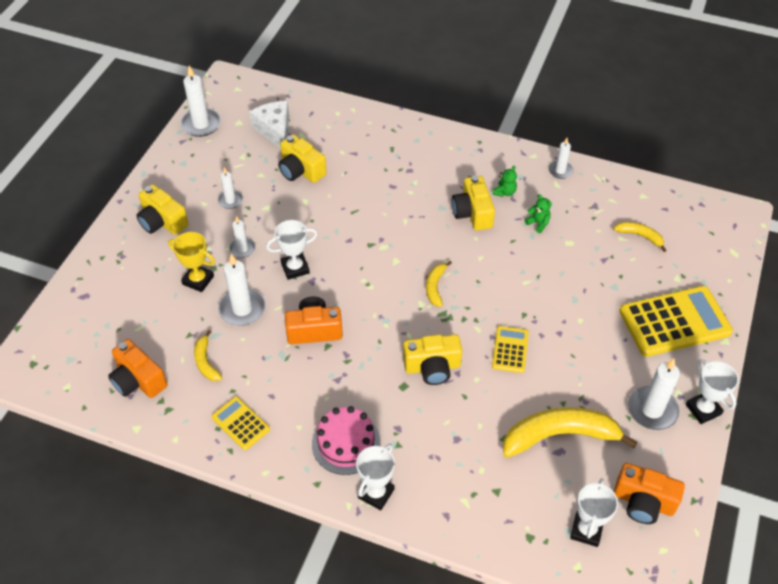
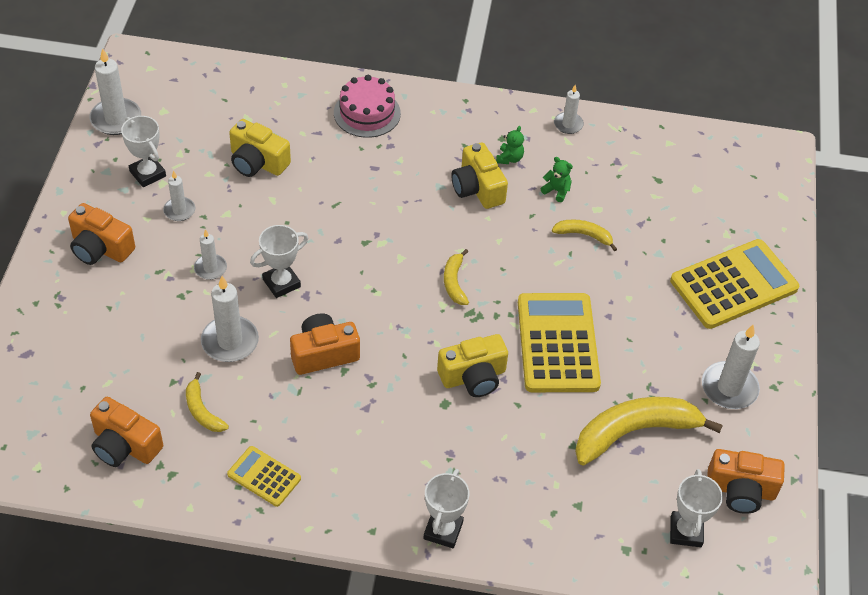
camera: 15 degrees left, 0 degrees up
yellow camera [136,184,189,235] -> orange camera [68,203,135,265]
yellow trophy [168,232,215,292] -> none
white cheese [249,101,289,149] -> none
pink cake [312,406,381,475] -> pink cake moved to [334,75,401,138]
yellow calculator [492,326,529,373] -> yellow calculator [518,293,601,392], size x1.95
yellow banana [614,222,667,252] -> yellow banana moved to [552,219,617,251]
white trophy [686,359,739,424] -> white trophy moved to [121,116,166,187]

